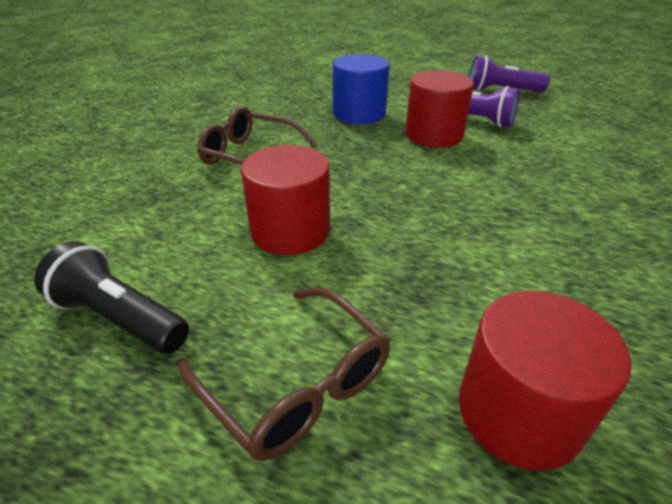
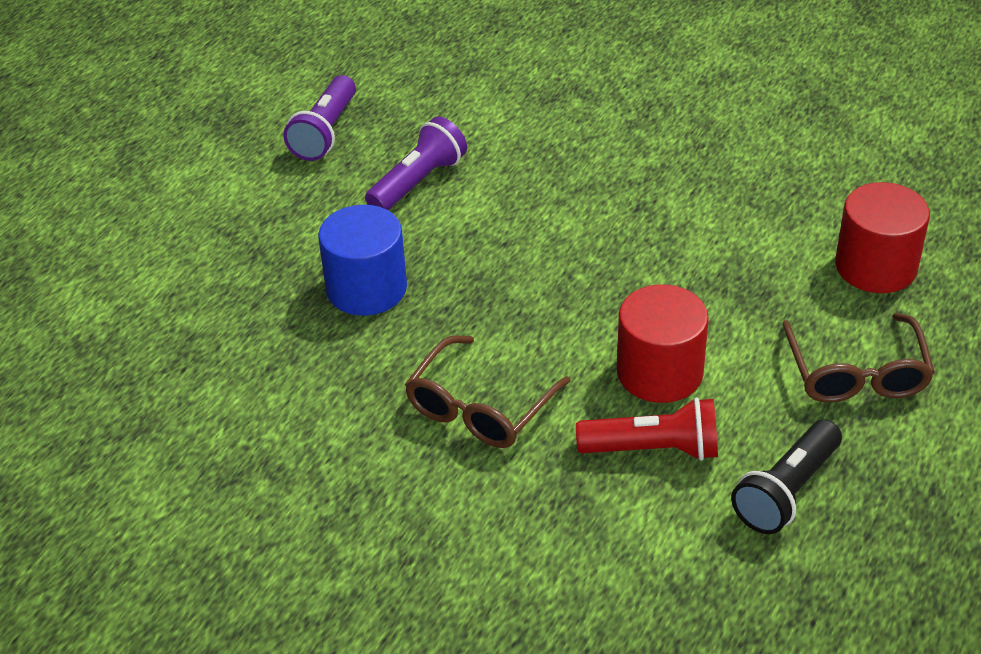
camera: 80 degrees left, 5 degrees up
brown glasses [178,287,391,461] -> brown glasses turned 120 degrees clockwise [783,313,935,403]
red cylinder [405,70,474,148] -> none
none -> red flashlight [576,397,718,461]

